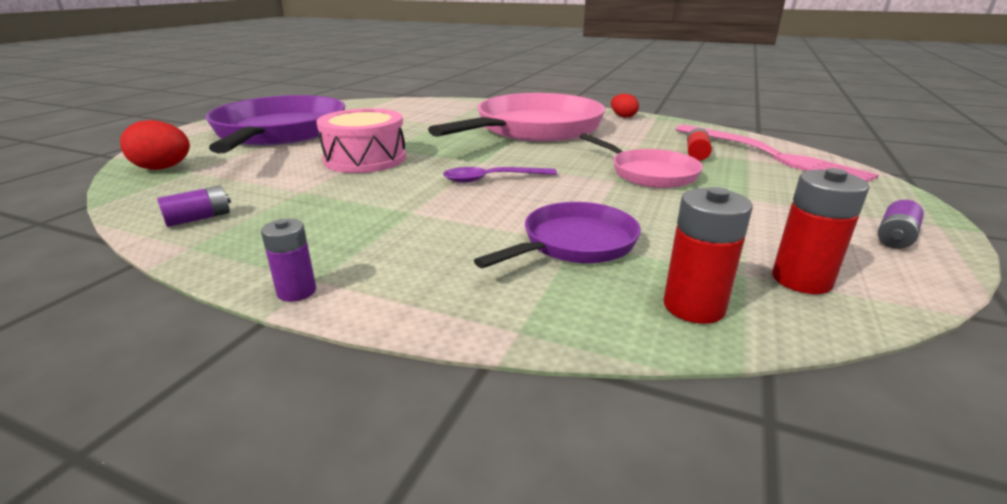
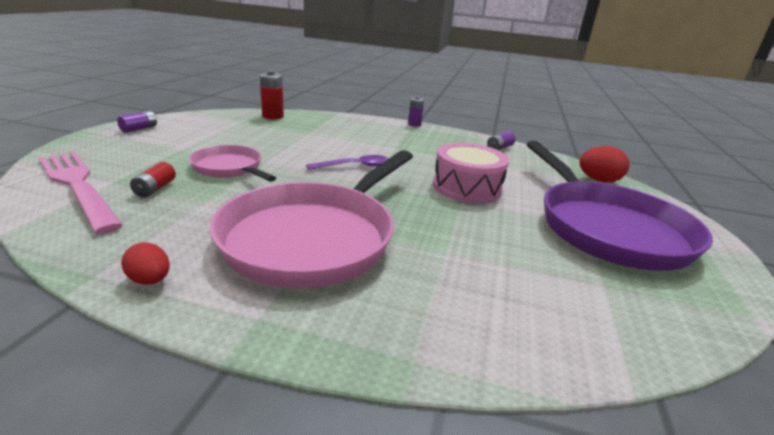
camera: 170 degrees right, 0 degrees up
purple pan [474,202,641,268] -> none
red battery [772,168,870,294] -> none

